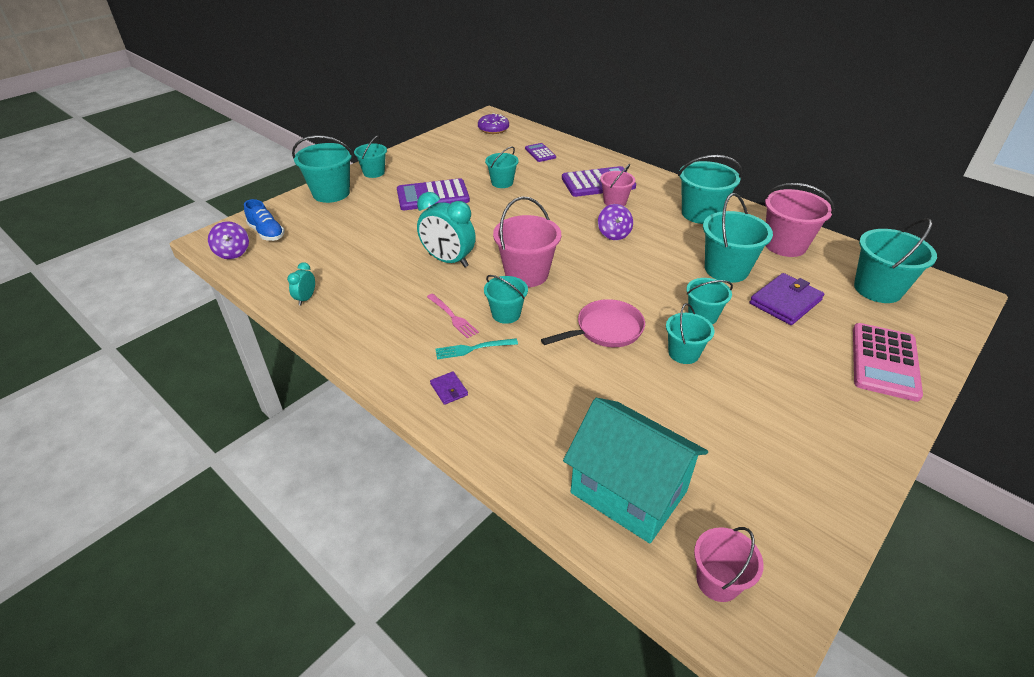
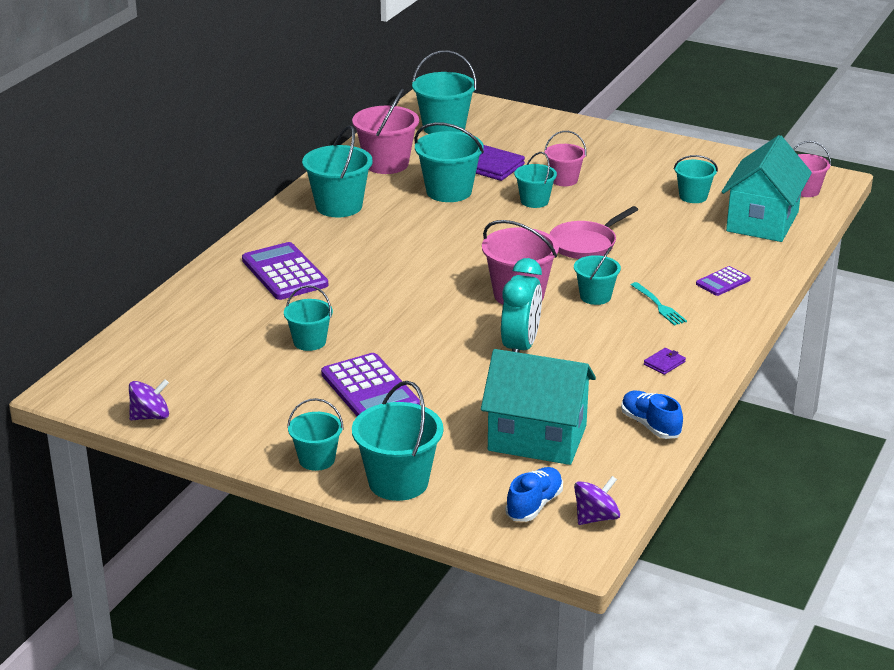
camera: 105 degrees left, 10 degrees down
turquoise clock [287,262,315,306] -> blue shoe [621,391,683,439]
pink fork [427,294,479,339] -> none
purple wallet [430,371,468,405] -> purple wallet moved to [644,348,686,375]
purple donut [478,113,509,134] -> none
purple calculator [525,143,556,162] -> purple calculator moved to [696,266,751,296]
pink pan [541,299,645,347] -> pink pan turned 90 degrees counterclockwise [549,206,638,259]
purple spinning top [598,204,633,240] -> purple spinning top moved to [129,379,169,420]
pink bucket [600,164,635,206] -> pink bucket moved to [544,131,587,186]
turquoise bucket [666,303,714,364] -> turquoise bucket moved to [674,155,718,203]
pink calculator [853,323,923,402] -> none
none -> turquoise house [481,349,596,465]

